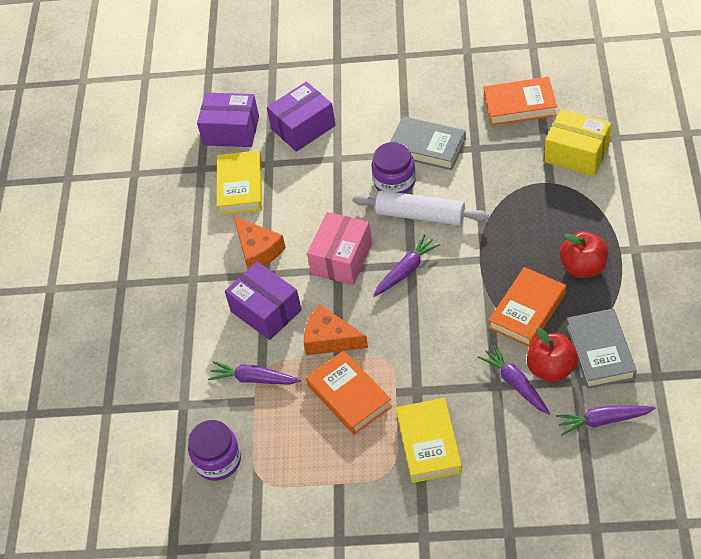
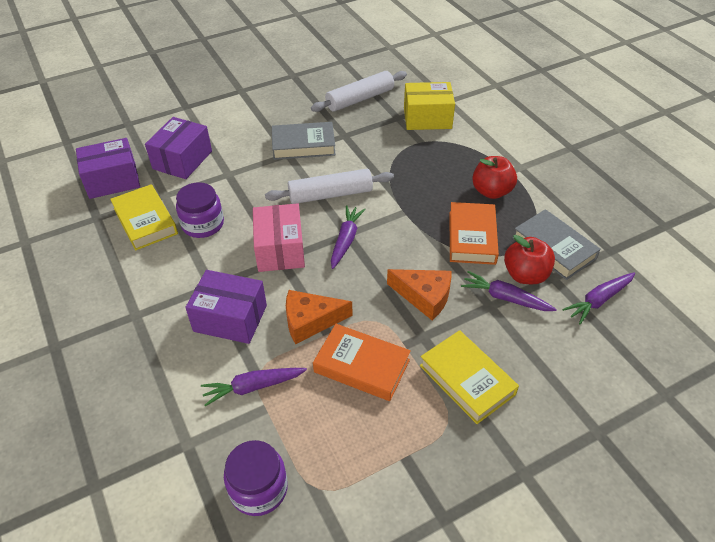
camera: 35 degrees left, 5 degrees down
orange cheese [234,216,286,269] -> orange cheese moved to [387,269,452,320]
purple jar [372,142,416,194] -> purple jar moved to [176,182,224,238]
orange book [484,77,557,126] -> white rolling pin [311,71,407,112]

